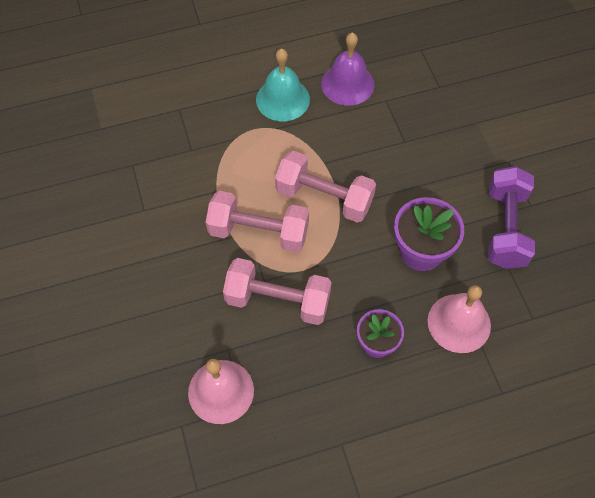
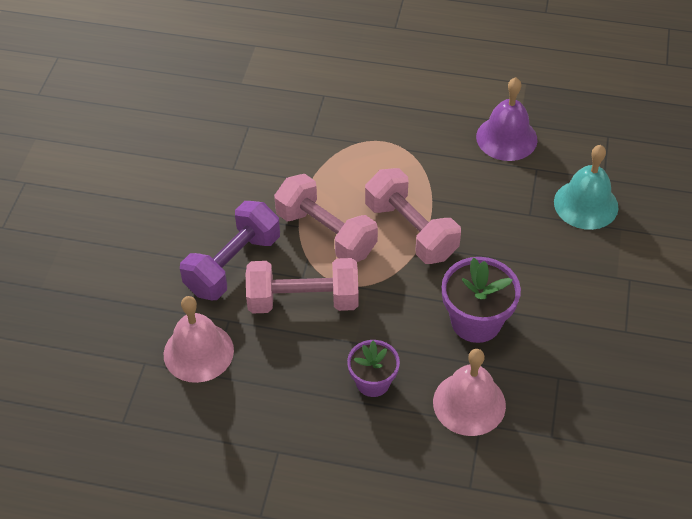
camera: 30 degrees right, 10 degrees down
pink dumbbell [223,258,332,325] -> pink dumbbell turned 45 degrees counterclockwise [246,258,359,313]
turquoise bell [256,49,310,121] -> turquoise bell moved to [554,145,618,230]
purple dumbbell [488,166,535,269] -> purple dumbbell moved to [180,201,280,300]

